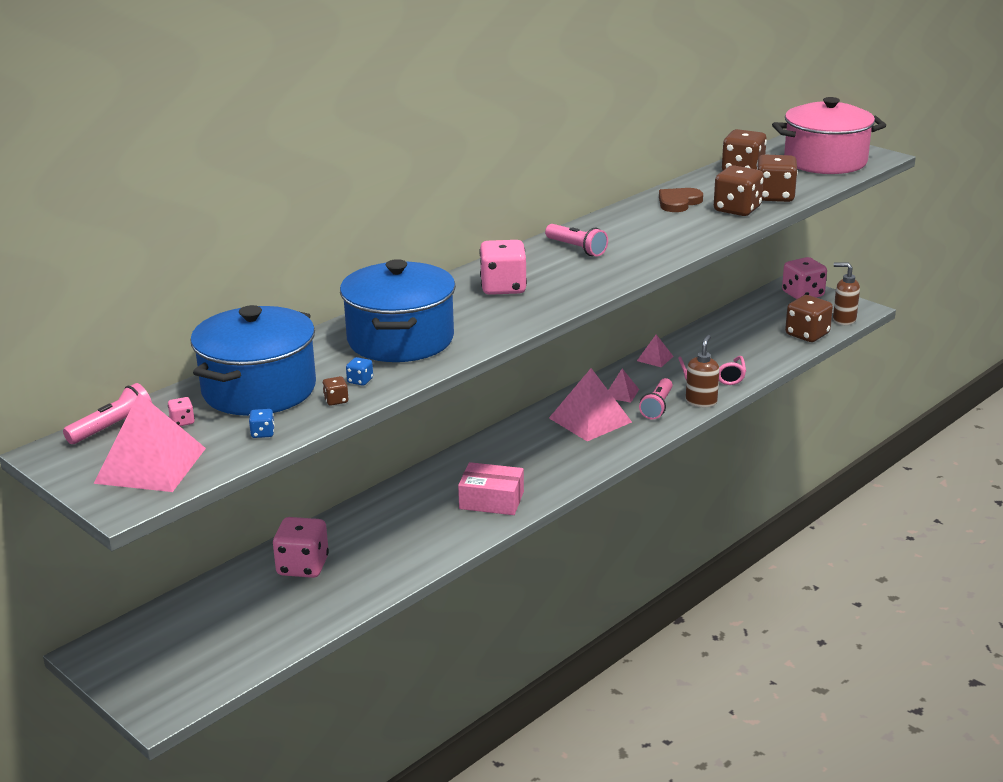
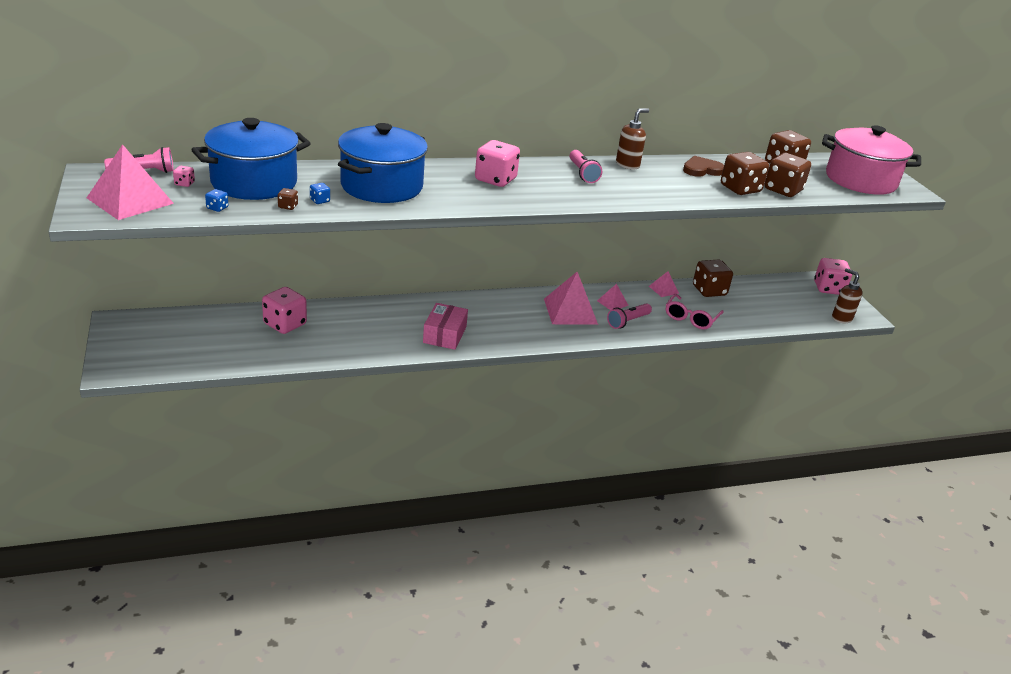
camera: 25 degrees right, 5 degrees up
pink box [458,462,524,515] -> pink box turned 60 degrees clockwise [423,303,468,350]
brown soap dispenser [686,335,719,407] -> brown soap dispenser moved to [616,108,649,170]
brown dice [785,295,833,342] -> brown dice moved to [693,260,733,297]

